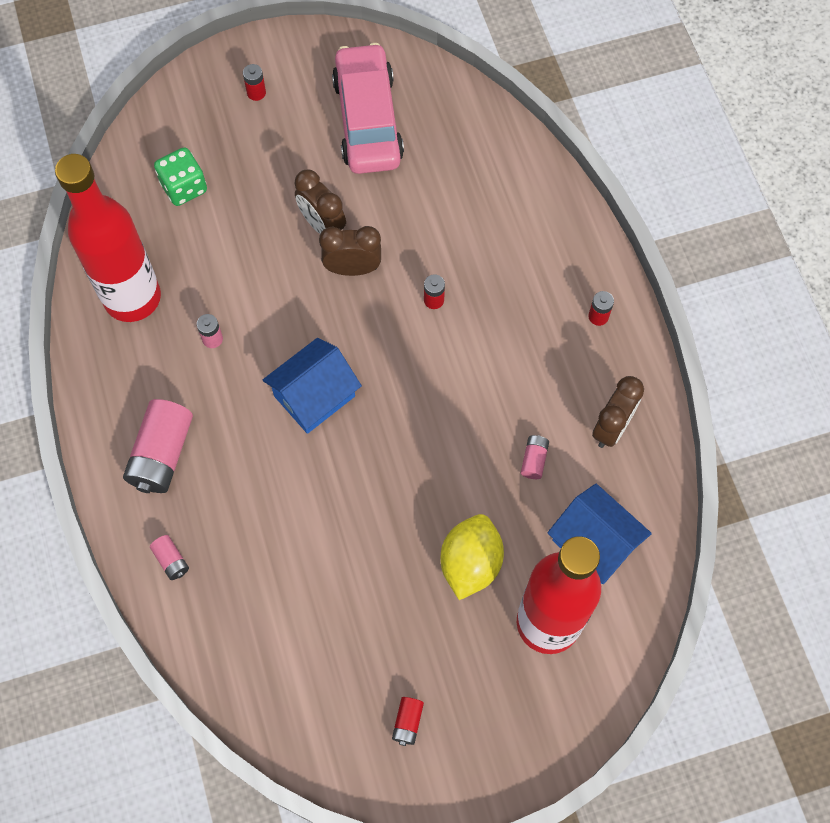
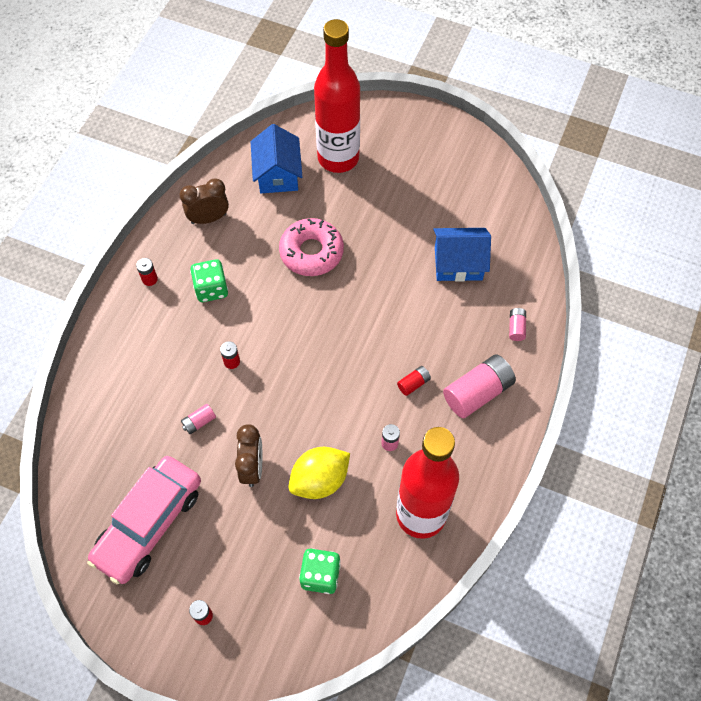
camera: 140 degrees left, 5 degrees down
blue house [263,338,362,434] -> blue house moved to [433,228,491,282]
brown clock [319,226,381,276] -> none
red battery [392,697,424,746] -> red battery moved to [397,366,431,396]
yellow lemon [440,514,504,600] -> yellow lemon moved to [289,447,350,499]
pink battery [521,435,549,479] -> pink battery moved to [181,404,216,434]
none -> green dice [190,259,228,302]
none -> pink donut [279,218,344,276]

